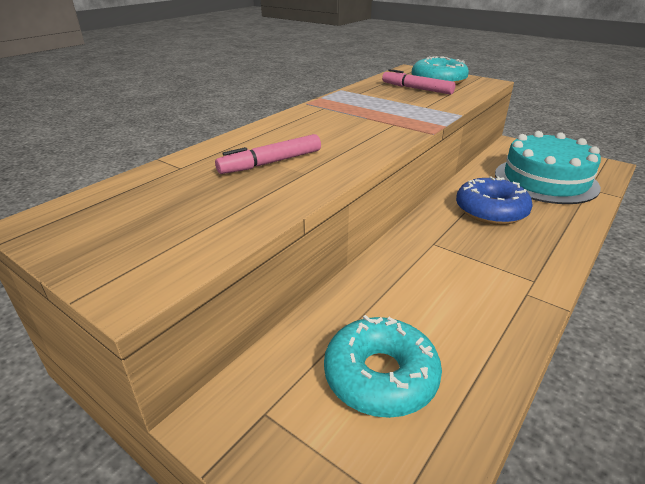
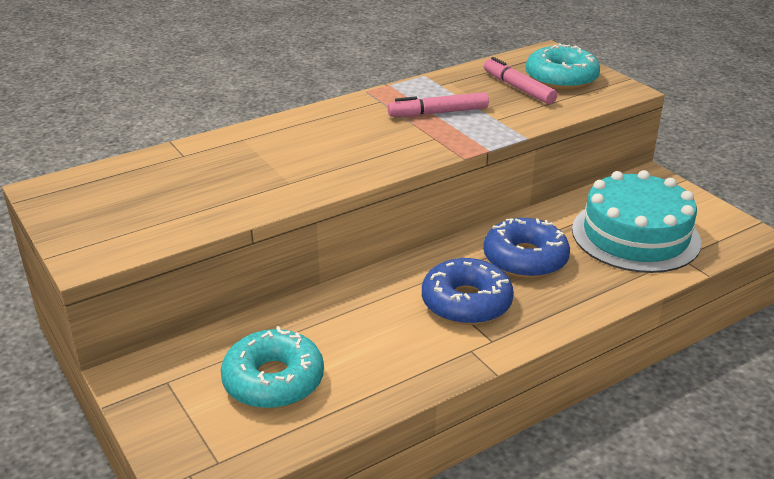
camera: 20 degrees right, 0 degrees up
pink marker [215,134,321,174] -> pink marker moved to [388,92,489,117]
none -> blue donut [422,258,514,325]

